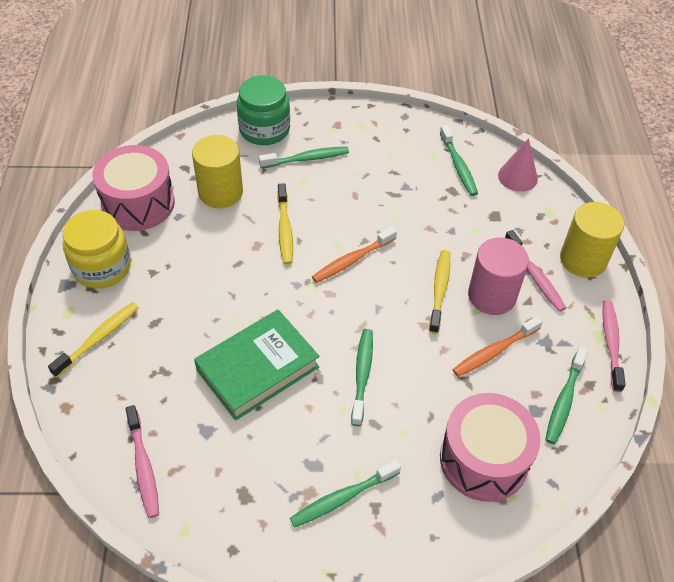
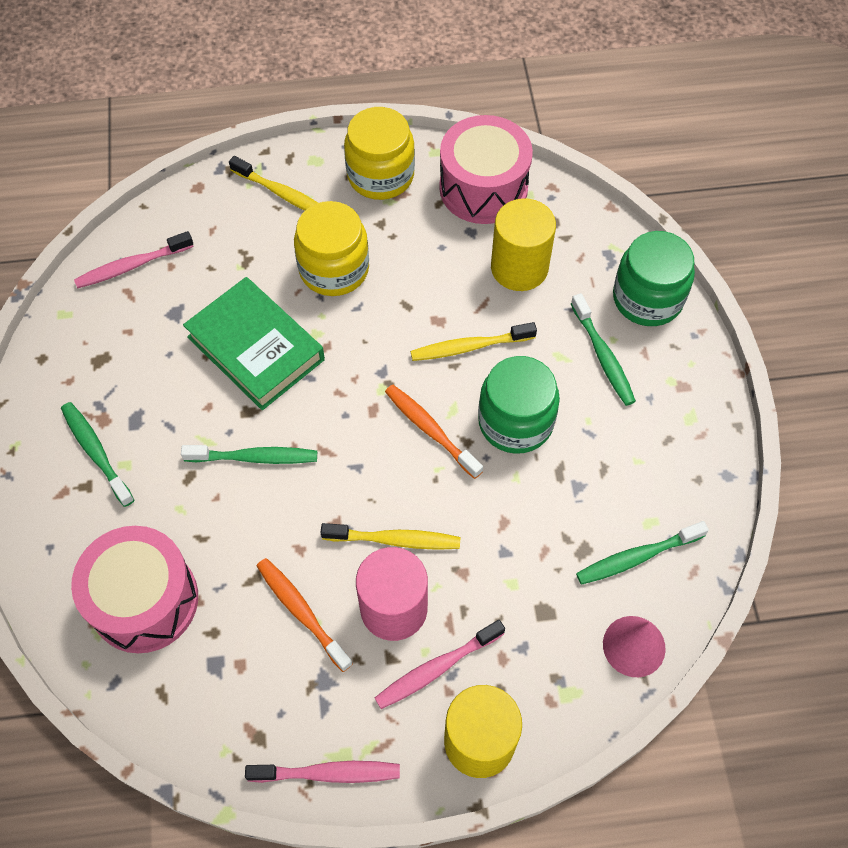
camera: 85 degrees right, 10 degrees up
green toothbrush [545,347,588,444] -> none
none -> yellow jar [294,201,369,296]
none -> green jar [478,356,560,454]

